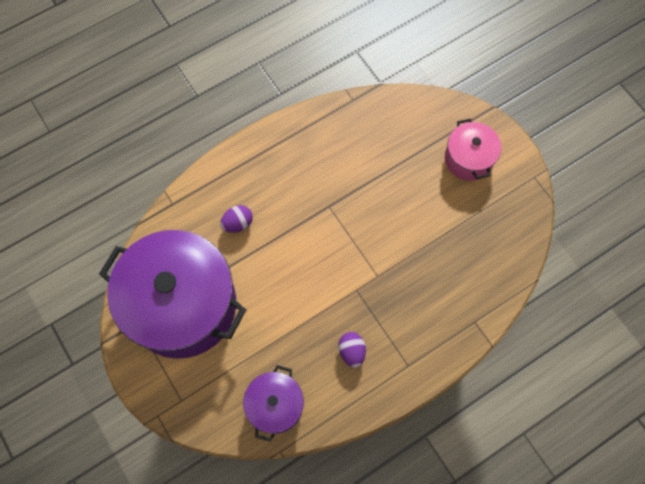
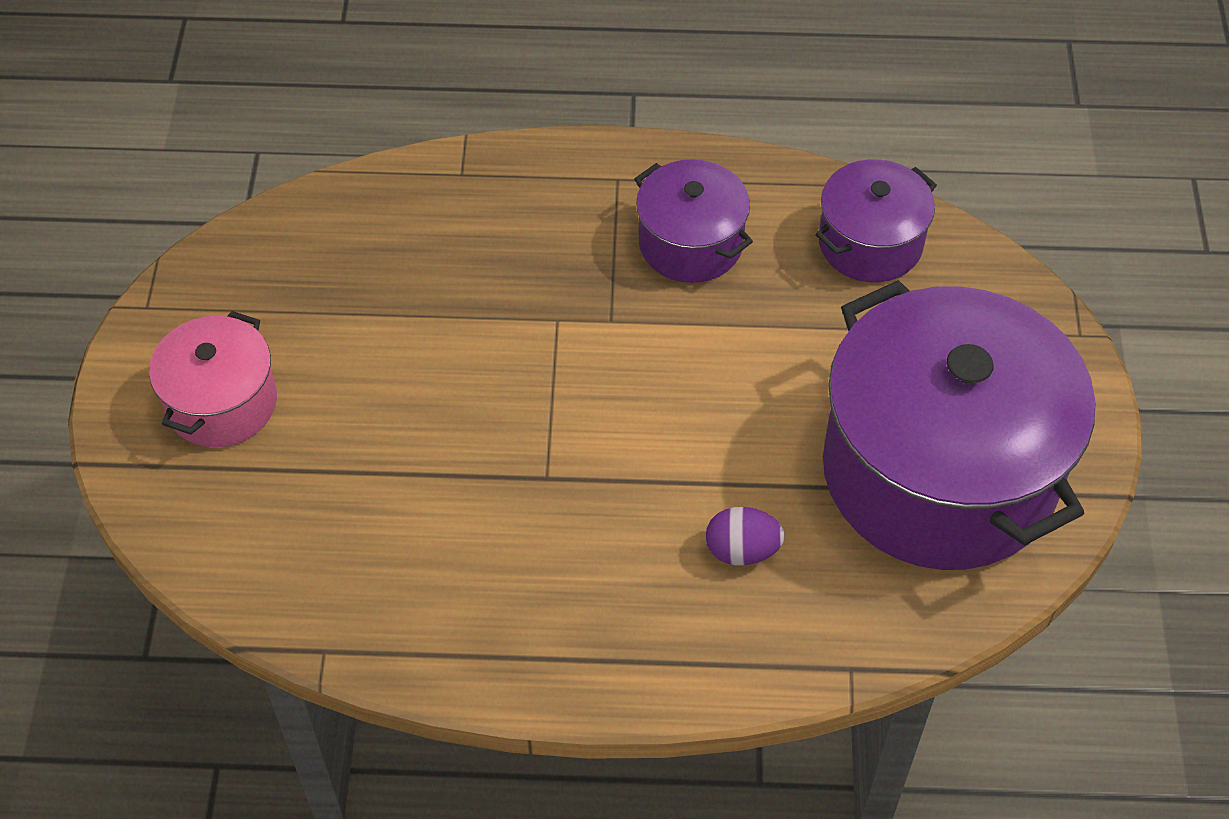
camera: 145 degrees left, 15 degrees down
purple egg [339,332,366,368] -> purple pot [634,159,753,283]

